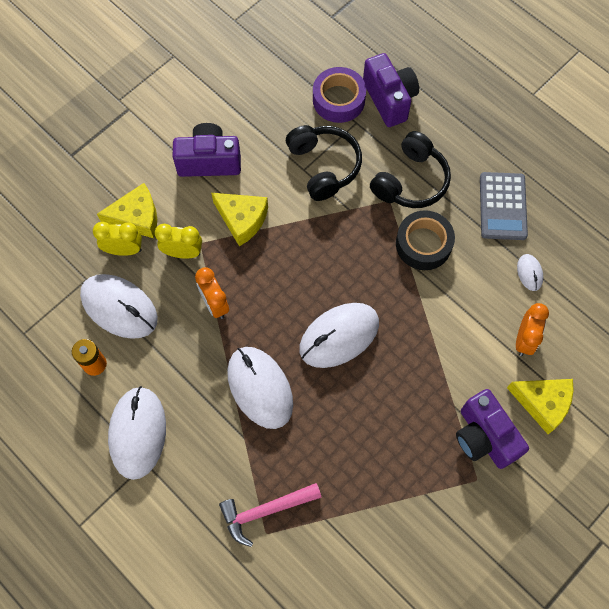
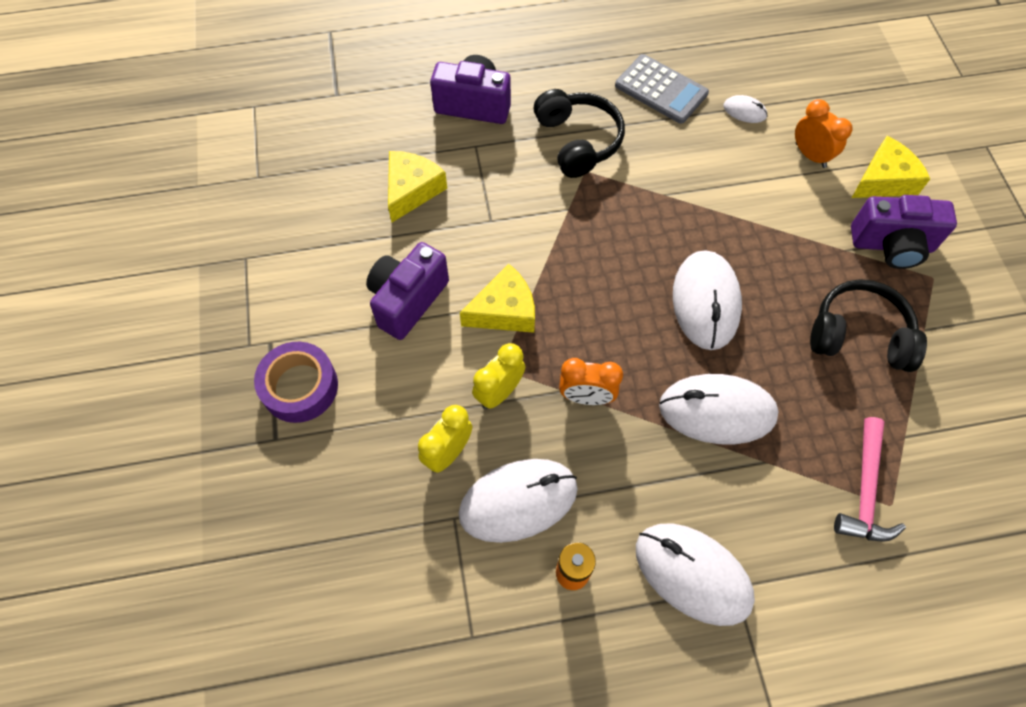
camera: 55 degrees left, 5 degrees down
yellow cheese [97,183,157,238] -> yellow cheese moved to [388,151,447,222]
black headphones [286,125,362,201] -> black headphones moved to [810,279,927,372]
purple tape [313,67,366,123] -> purple tape moved to [254,342,338,423]
black tape [396,210,455,270] -> none

